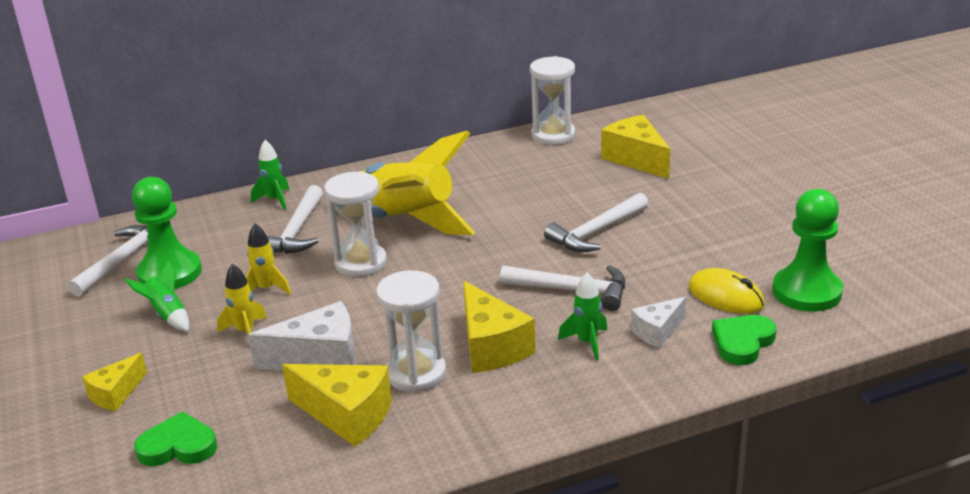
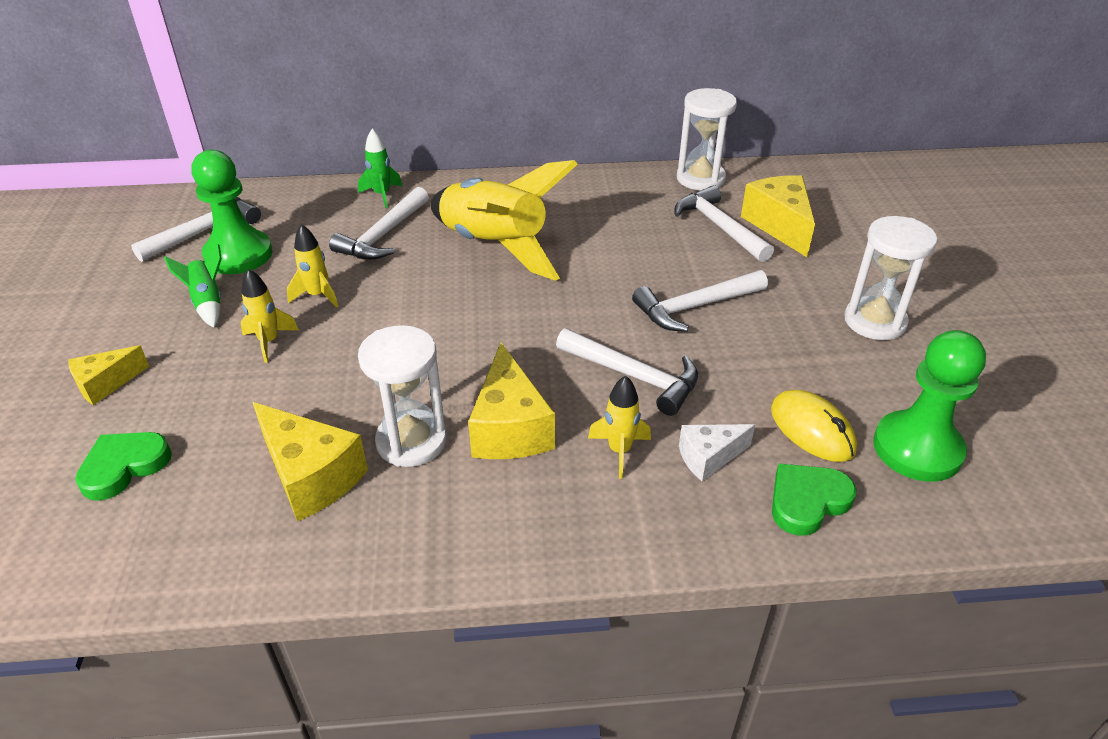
camera: 15 degrees right, 10 degrees up
green heart [134,412,217,466] -> green heart turned 60 degrees counterclockwise [75,432,172,501]
white cheese [248,301,355,371] -> none
white hourglass [324,171,387,277] -> white hourglass moved to [844,216,937,340]
green rocket [558,272,607,360] -> yellow rocket [588,375,651,479]
none -> white hammer [675,185,774,262]

